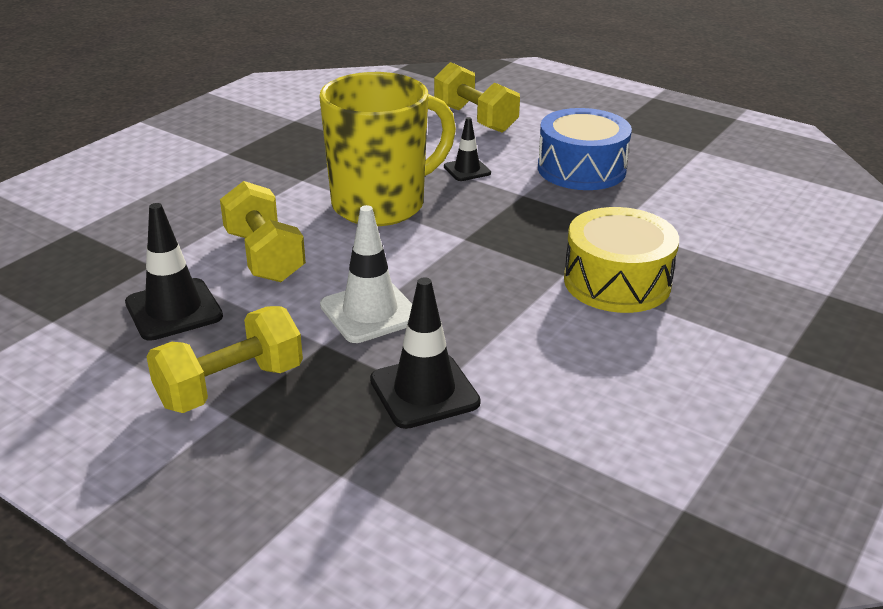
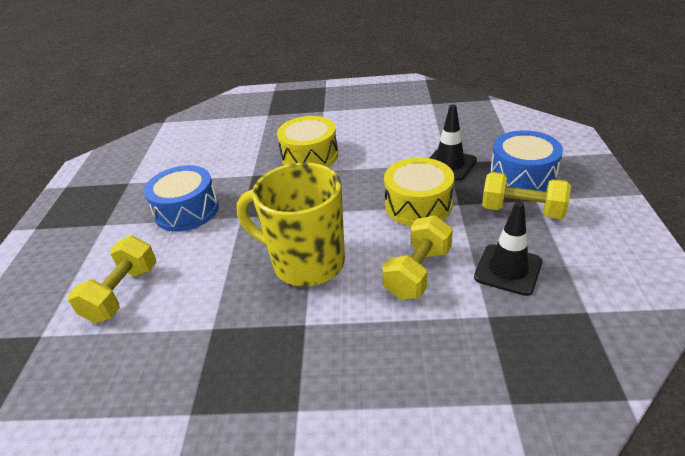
camera: 120 degrees left, 5 degrees up
white traffic cone [320,205,412,343] -> yellow drum [384,158,454,226]
black traffic cone [444,117,491,181] -> none
none -> blue drum [490,130,563,192]

